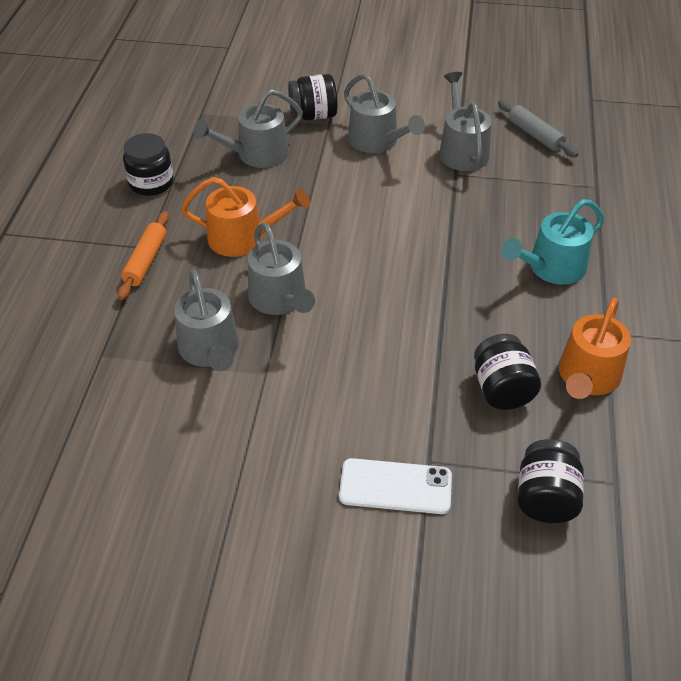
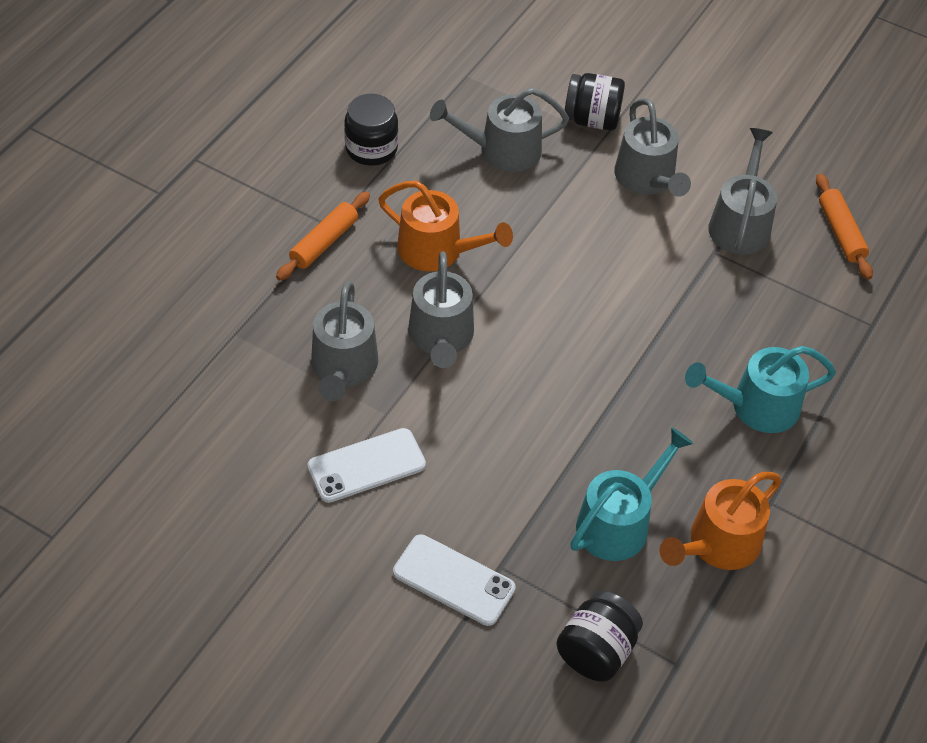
camera: 20 degrees right, 5 degrees up
black jar [474,334,541,410] -> turquoise watering can [570,428,693,561]
grey rolling pin [498,100,578,157] -> orange rolling pin [816,174,873,280]
none -> white phone [307,428,426,503]

